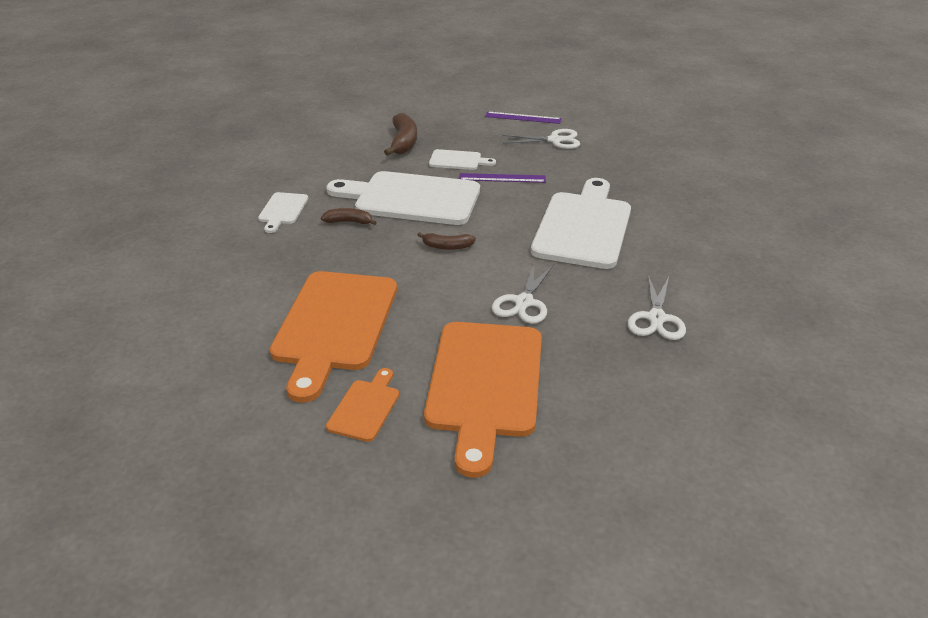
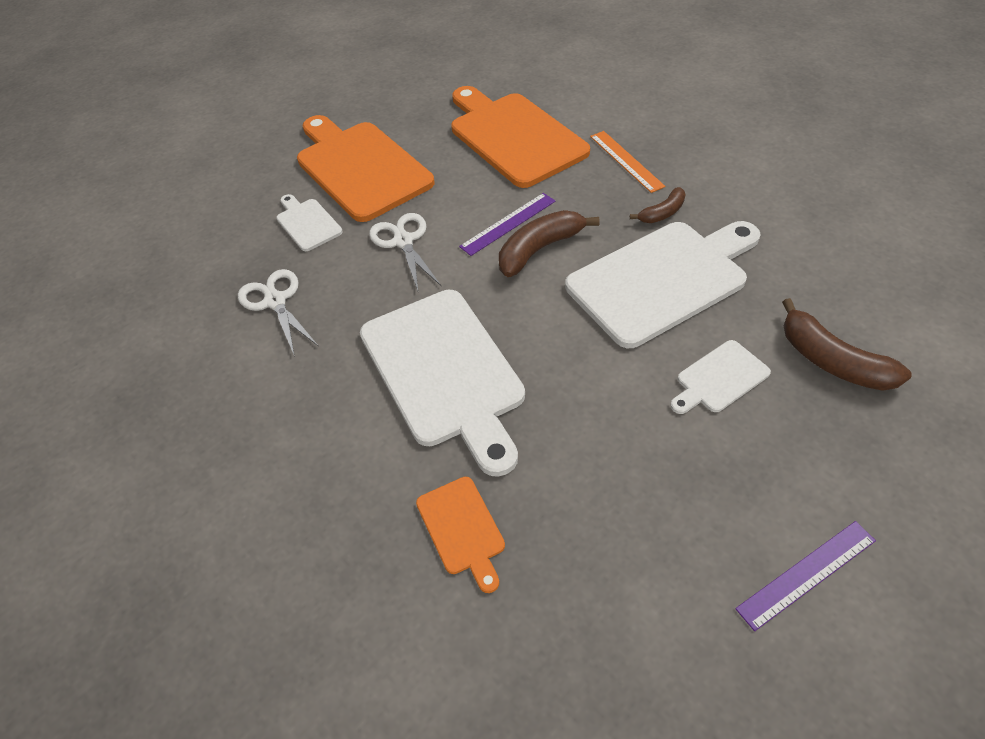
camera: 140 degrees right, 15 degrees up
white cutting board [258,192,308,233] -> white cutting board moved to [276,194,343,251]
orange cutting board [326,368,399,442] -> orange cutting board moved to [416,477,505,593]
brown banana [417,232,476,250] -> brown banana [499,210,599,277], size x1.70
purple ruler [459,173,546,183] -> purple ruler moved to [459,193,556,256]
white scissors [502,129,580,149] -> none
none -> orange ruler [590,131,665,193]

